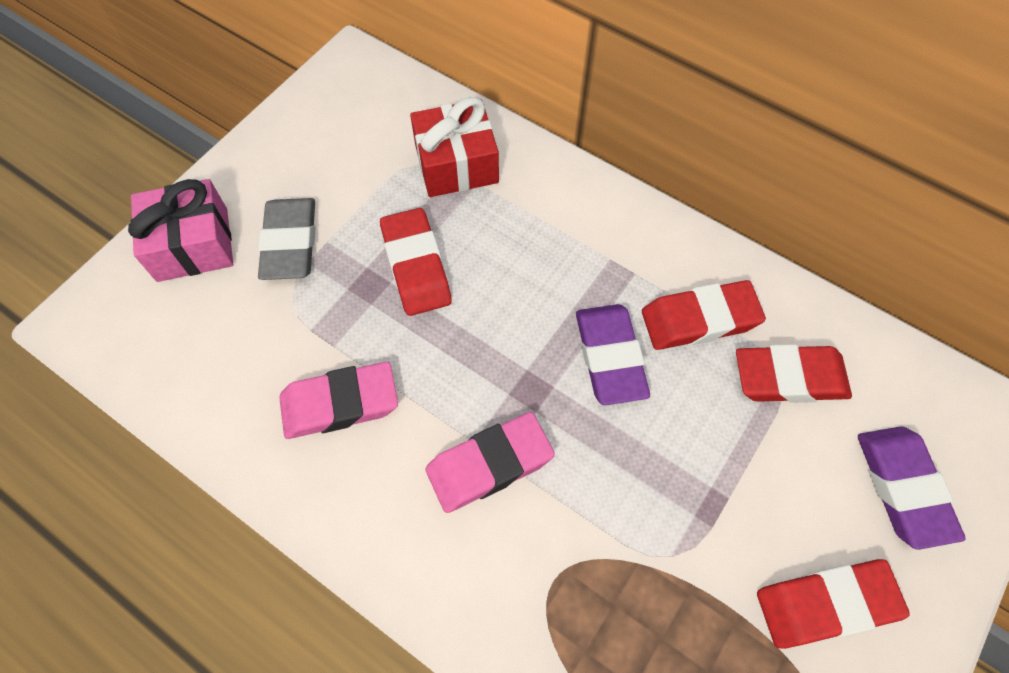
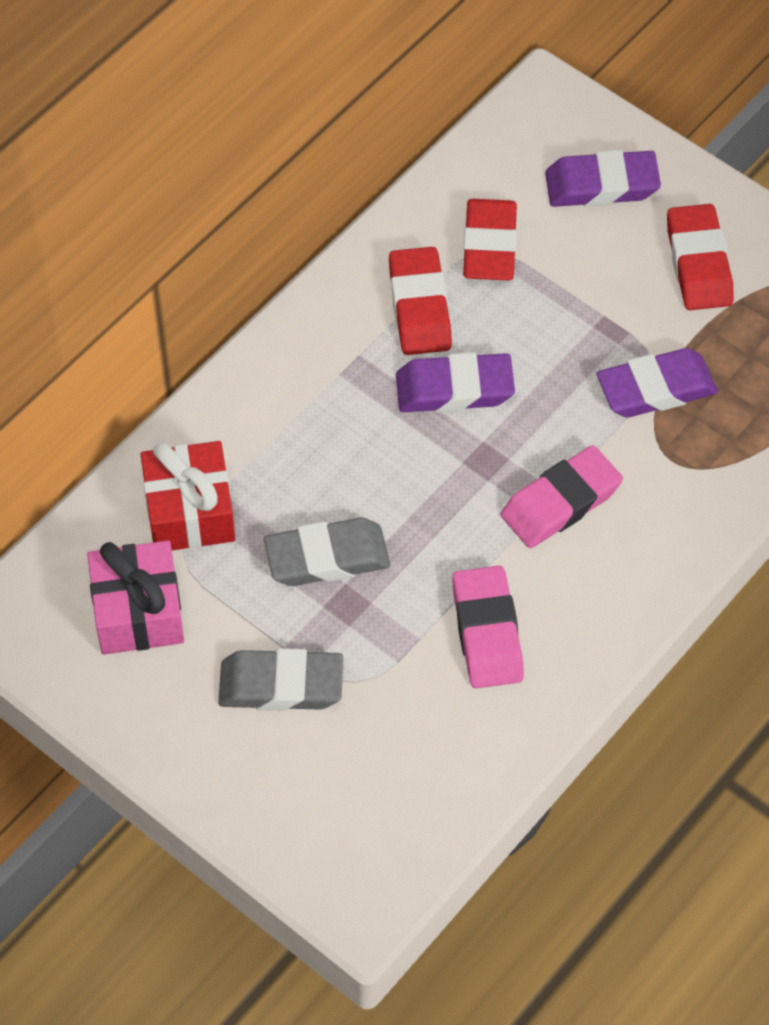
camera: 85 degrees left, 5 degrees down
pink gift [128,179,233,282] -> pink gift moved to [87,540,184,655]
red eraser [380,208,452,316] -> grey eraser [264,518,390,586]
pink eraser [425,412,555,513] -> pink eraser turned 75 degrees clockwise [501,445,623,548]
none -> purple eraser [597,348,718,418]

